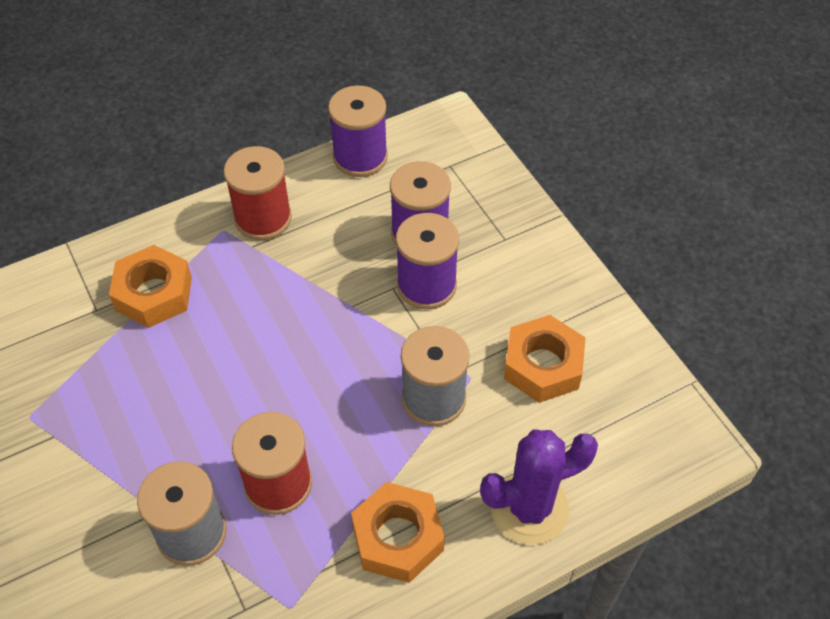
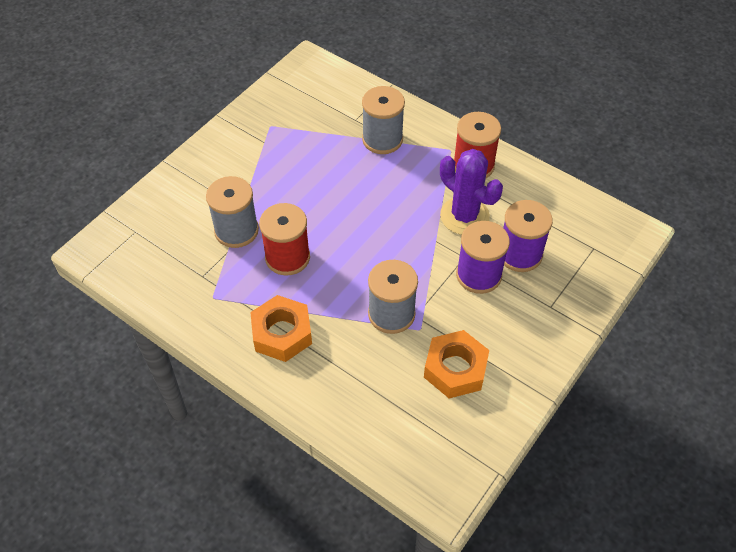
camera: 65 degrees right, 0 degrees up
orange nut [109,245,192,328] -> grey spool [362,86,405,154]
purple spool [328,85,388,177] -> none
purple cactus [480,429,598,545] -> purple cactus moved to [440,149,503,235]

